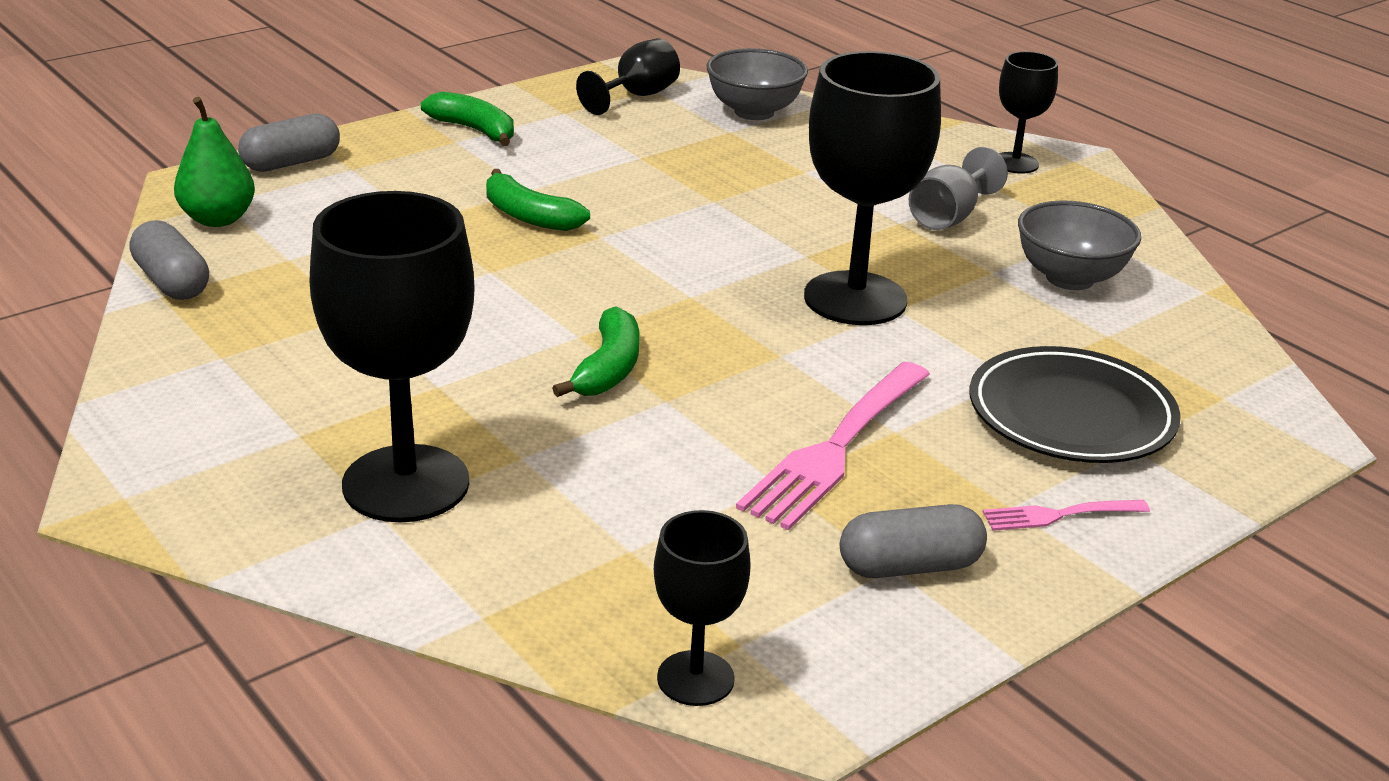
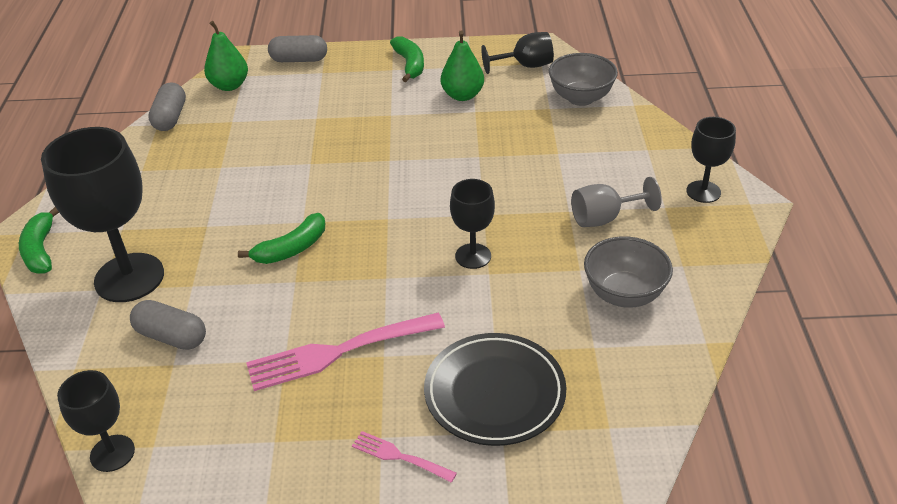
camera: 40 degrees right, 10 degrees up
green banana [486,169,590,231] -> green banana moved to [19,207,59,274]
black goblet [804,51,941,325] -> black goblet [450,179,495,269], size x0.53
grey capsule [840,504,987,578] -> grey capsule moved to [130,300,206,350]
none -> green pear [441,30,484,101]

